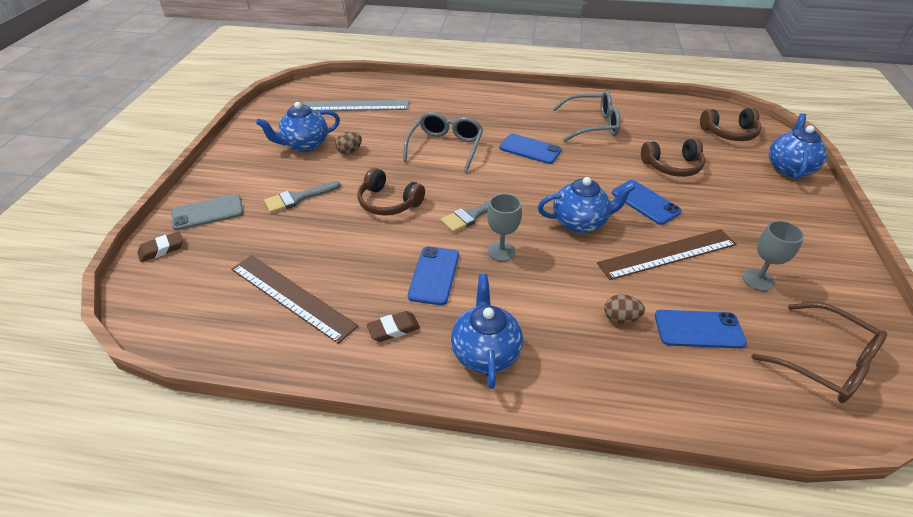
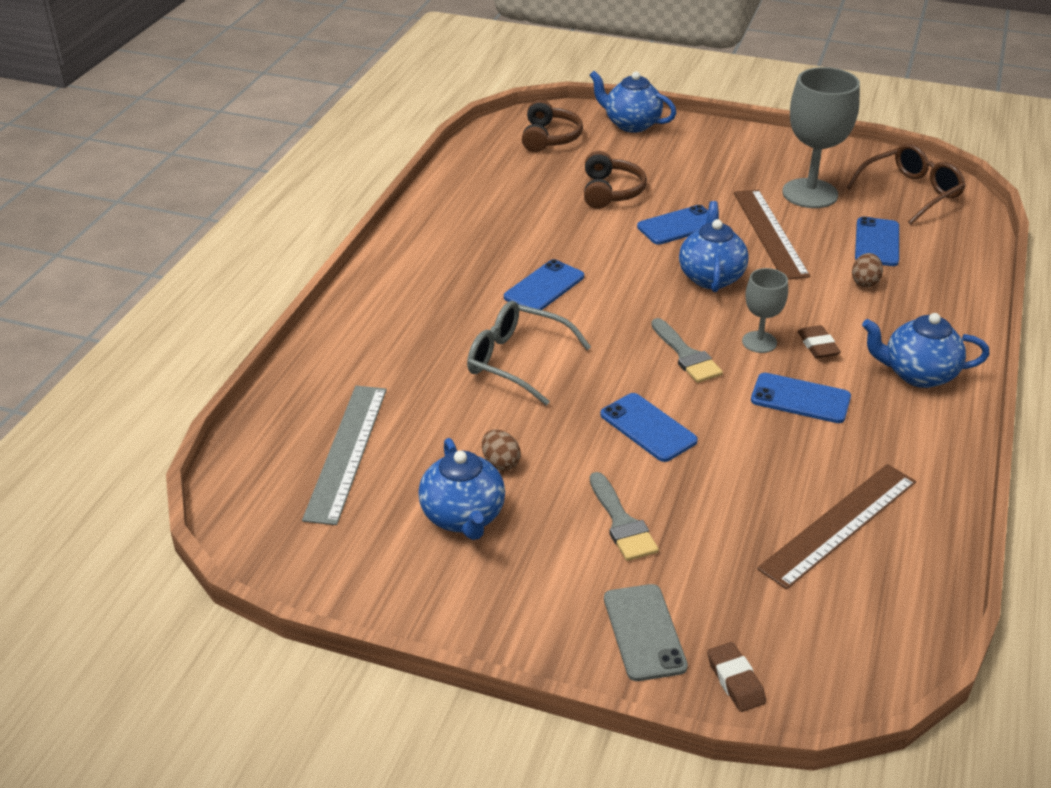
camera: 80 degrees left, 5 degrees down
brown headphones [358,168,425,215] -> blue phone [600,393,698,462]
brown eraser [366,311,420,342] -> brown eraser moved to [798,325,841,358]
grey glasses [553,91,621,142] -> none
grey goblet [743,221,804,291] -> grey goblet [782,67,860,208], size x1.86

